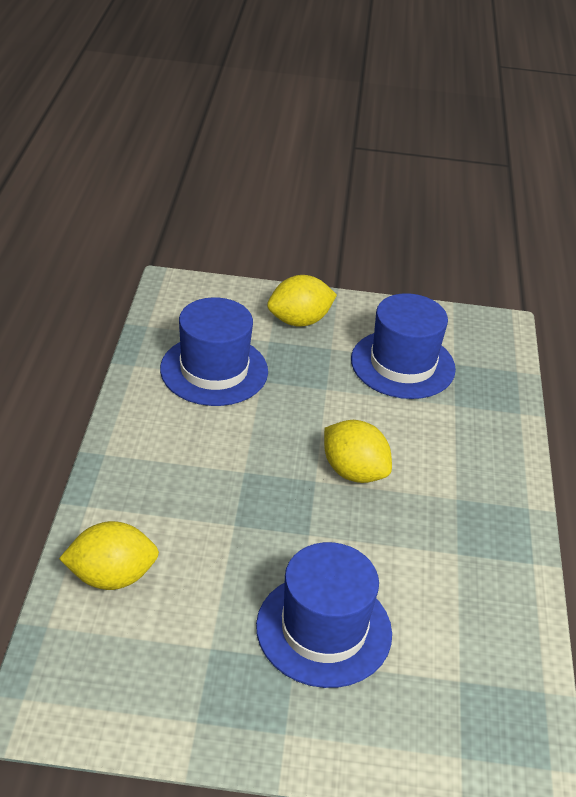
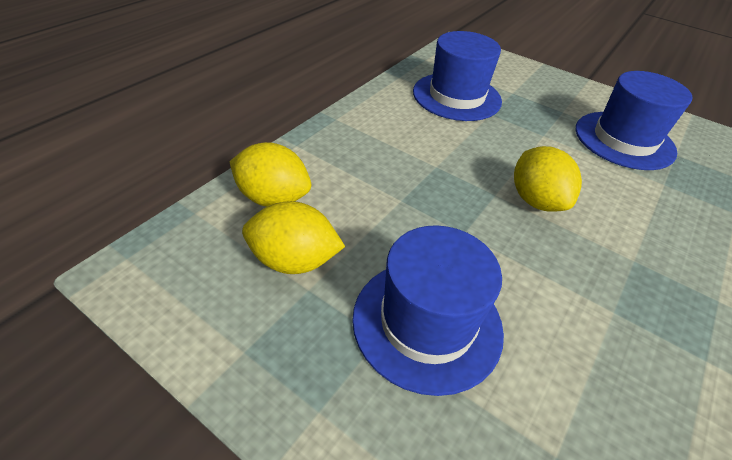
camera: 30 degrees right, 5 degrees up
yellow lemon [267,275,337,327] -> yellow lemon moved to [242,201,345,274]

